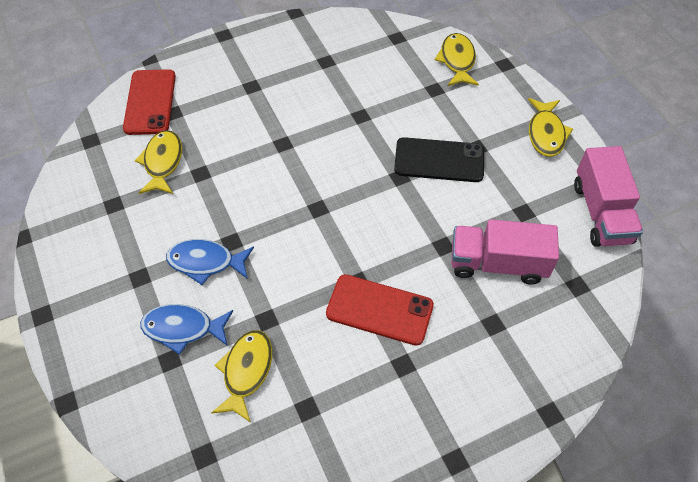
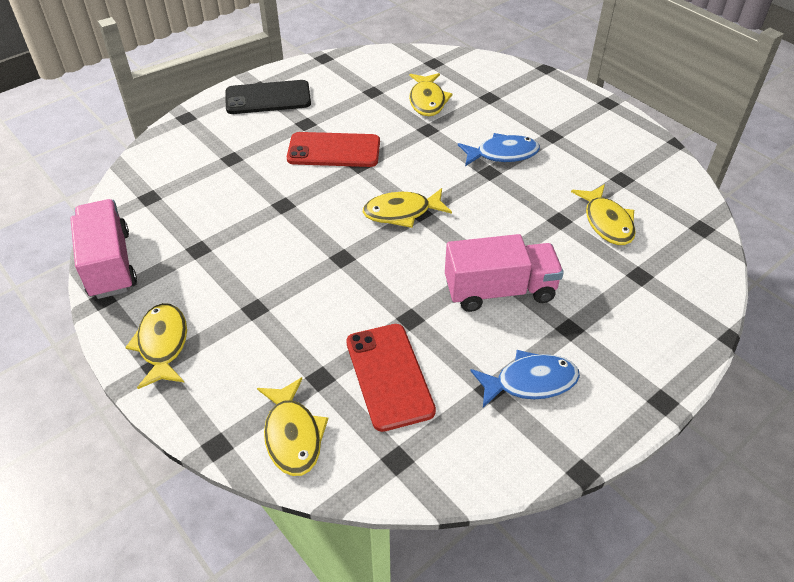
camera: 165 degrees right, 10 degrees down
red phone [123,69,176,135] -> red phone moved to [346,324,436,432]
blue fish [140,304,233,355] -> blue fish moved to [470,350,580,408]
black phone [394,137,484,182] -> black phone moved to [226,80,311,114]
pink truck [451,219,559,285] -> pink truck moved to [445,234,564,312]
none -> yellow fish [363,188,452,228]

